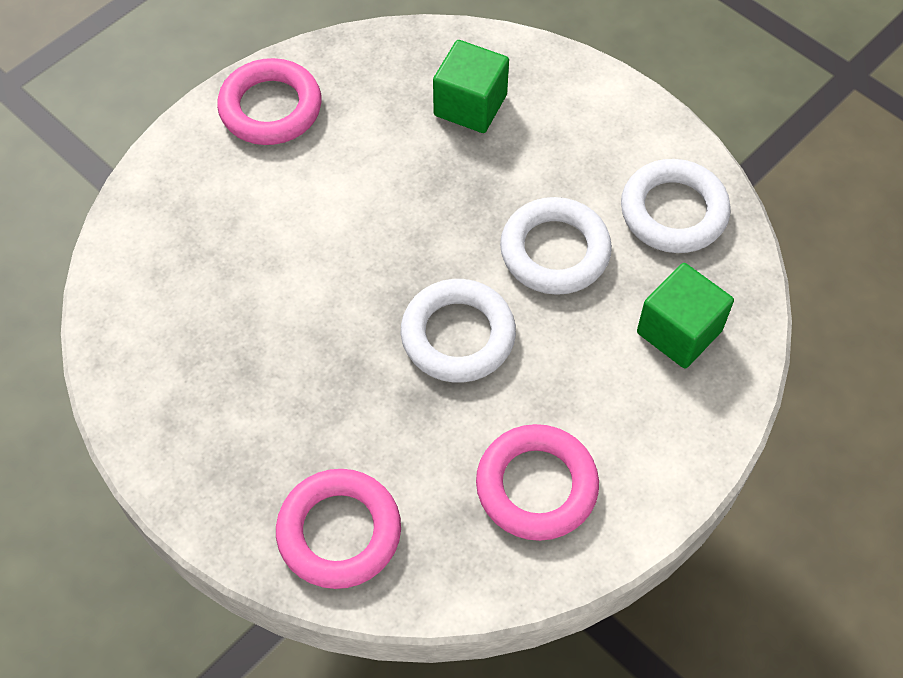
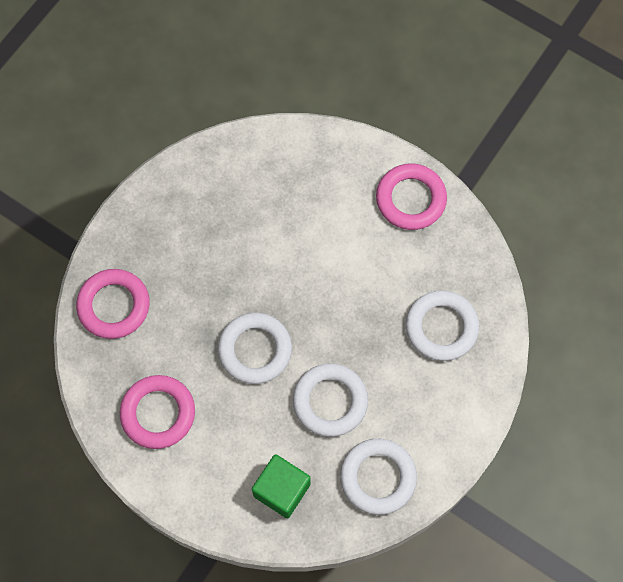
camera: 80 degrees right, 10 degrees up
green cube [433,40,509,133] -> white ring [406,290,479,361]

